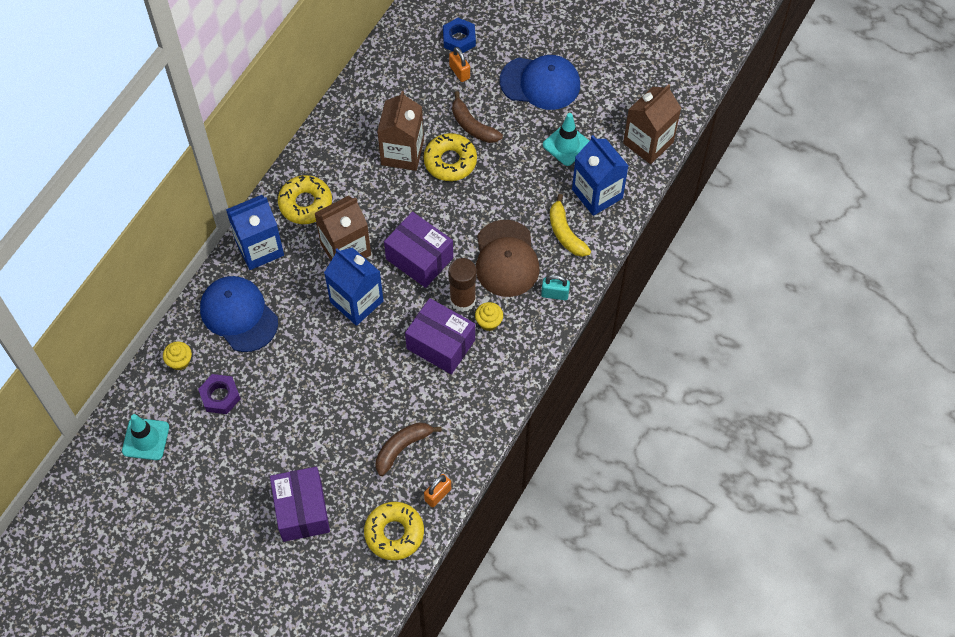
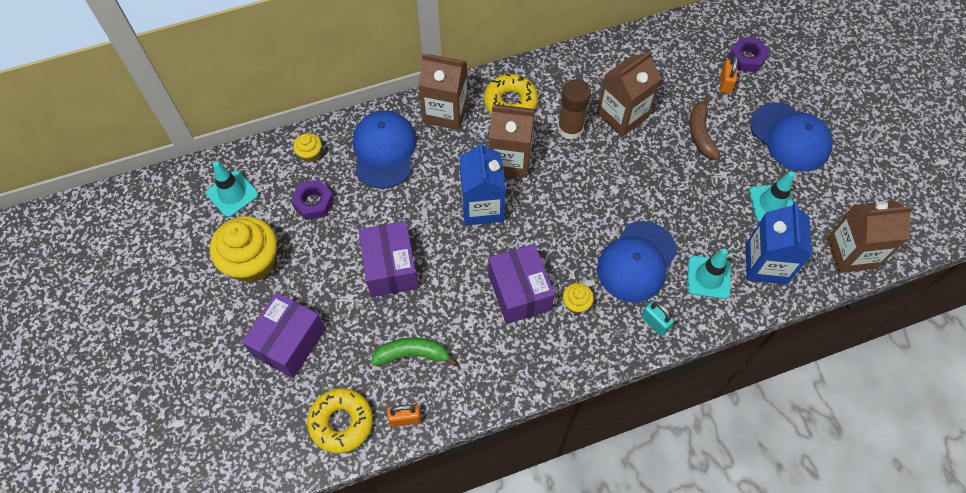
camera: 40 degrees right, 0 degrees up
blue carton [226,195,284,270] -> brown carton [418,53,468,130]
brown banana [376,422,442,476] -> green banana [371,338,457,366]
purple box [384,212,453,288] -> purple box moved to [358,221,418,297]
yellow donut [424,133,477,181] -> none
blue nut [443,18,476,53] -> purple nut [728,37,770,72]
brown glue stick [448,258,477,312] -> brown glue stick moved to [558,79,591,140]
brown cap [476,220,539,297] -> blue cap [597,221,678,302]
yellow banana [550,194,591,257] -> turquoise traffic cone [687,249,731,299]
none -> yellow cupcake [210,216,277,283]

